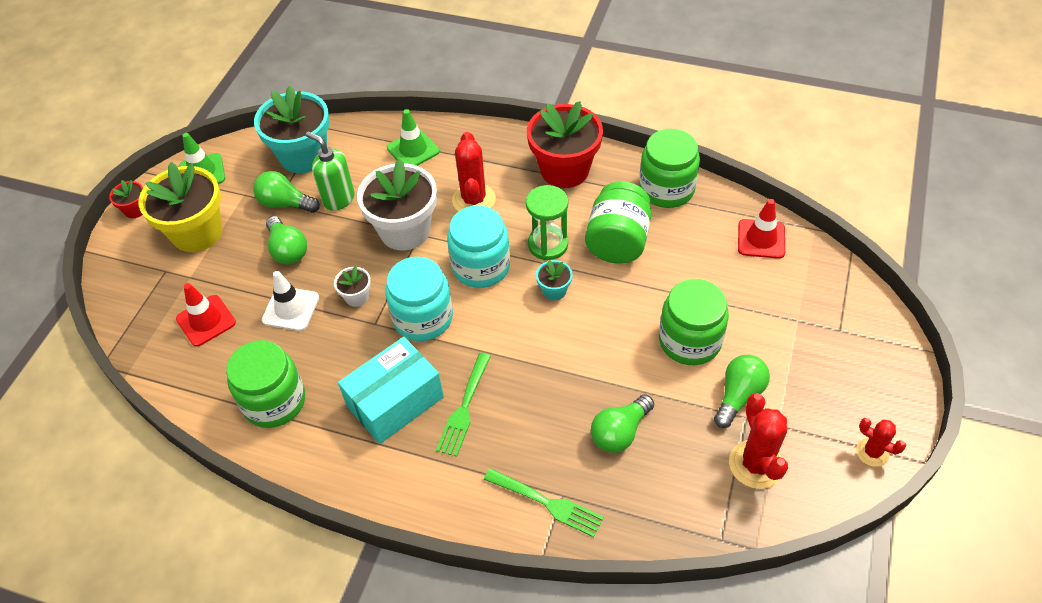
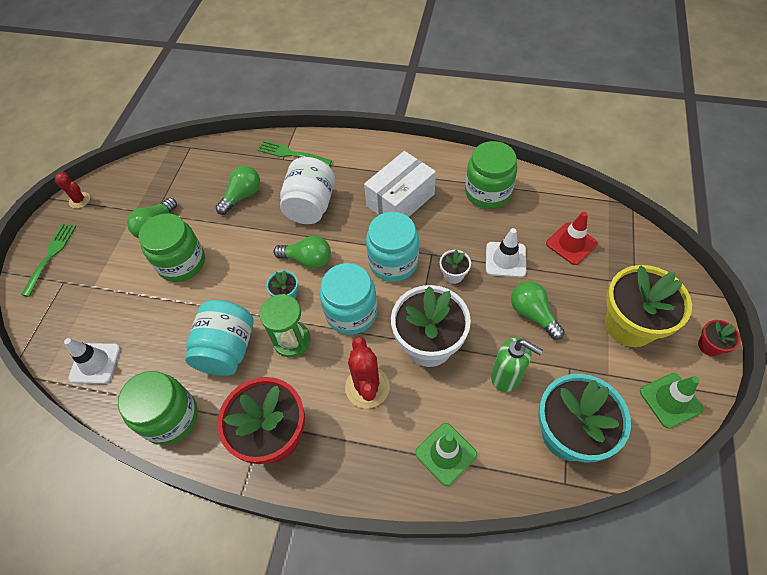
camera: 175 degrees right, 5 degrees up
green light bulb [253,171,320,213] -> green light bulb moved to [273,236,331,269]
turquoise box [338,337,444,444] -> white box [364,151,436,217]
green fork [436,353,491,457] -> green fork moved to [21,224,76,297]
green jar [585,181,651,264] -> turquoise jar [185,300,254,376]
red cactus [729,393,788,489] -> none
red traffic cone [738,199,785,259] -> white traffic cone [64,338,120,384]
none -> white jar [280,157,335,224]

